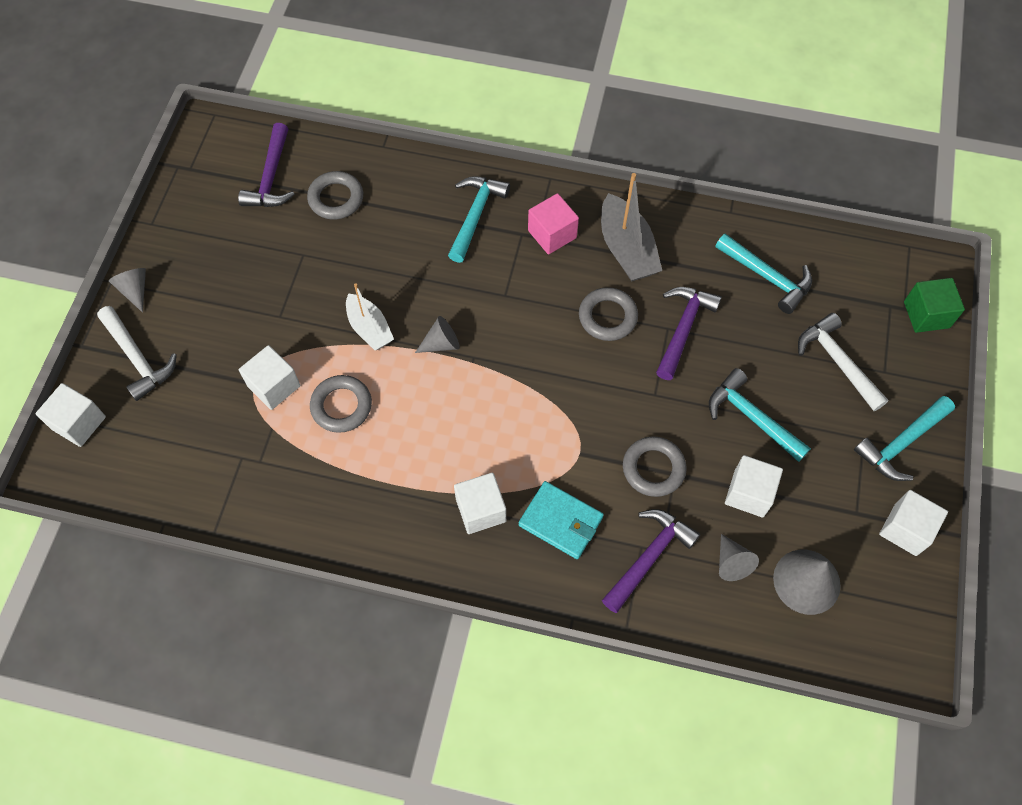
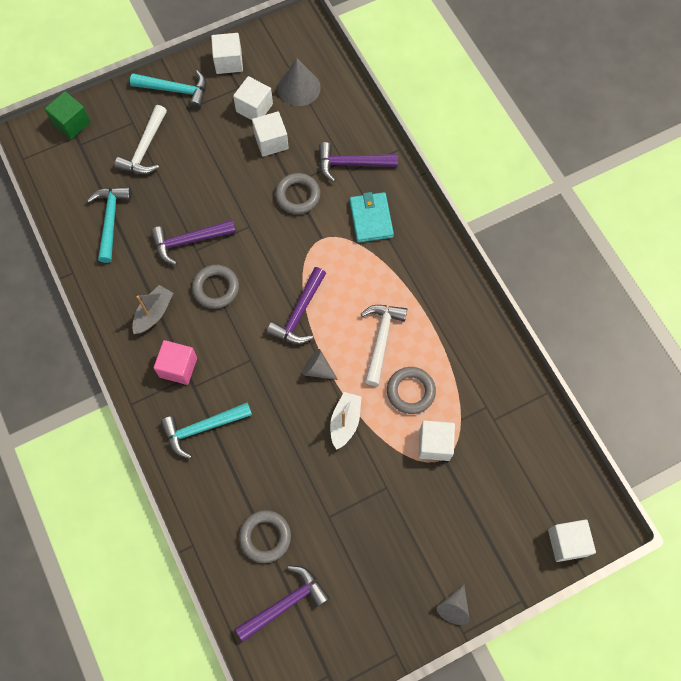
camera: 130 degrees left, 5 degrees up
white hammer [97,306,177,401] -> white hammer moved to [361,305,407,386]
white cube [454,473,506,534] -> white cube moved to [233,76,273,120]
grey boat [601,173,662,282] -> grey boat [132,285,173,334], size x0.66
turquoise hammer [709,368,811,462] -> none
grey cone [719,534,759,581] -> none
none -> purple hammer [266,267,326,344]

